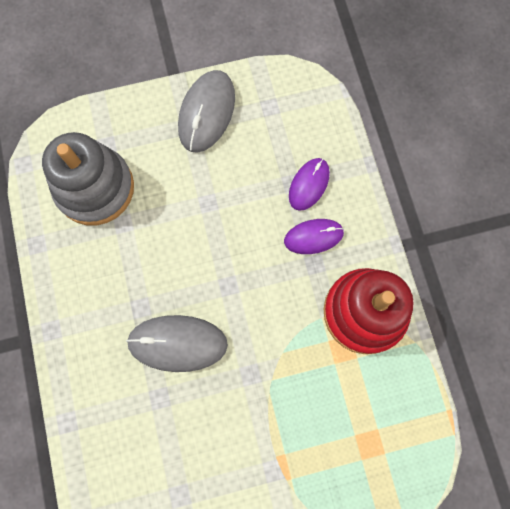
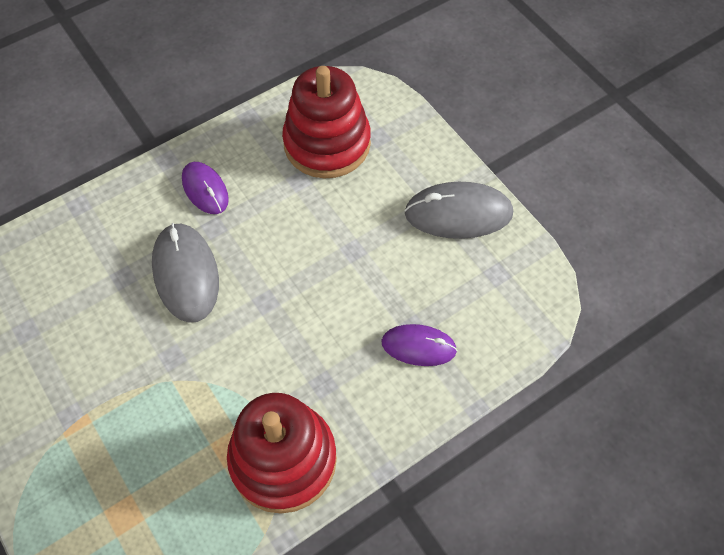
camera: 70 degrees right, 15 degrees down
grey stacking toy [42,132,134,225] -> red stacking toy [282,66,371,178]
purple mouse [284,219,344,254] -> purple mouse moved to [182,162,229,214]

